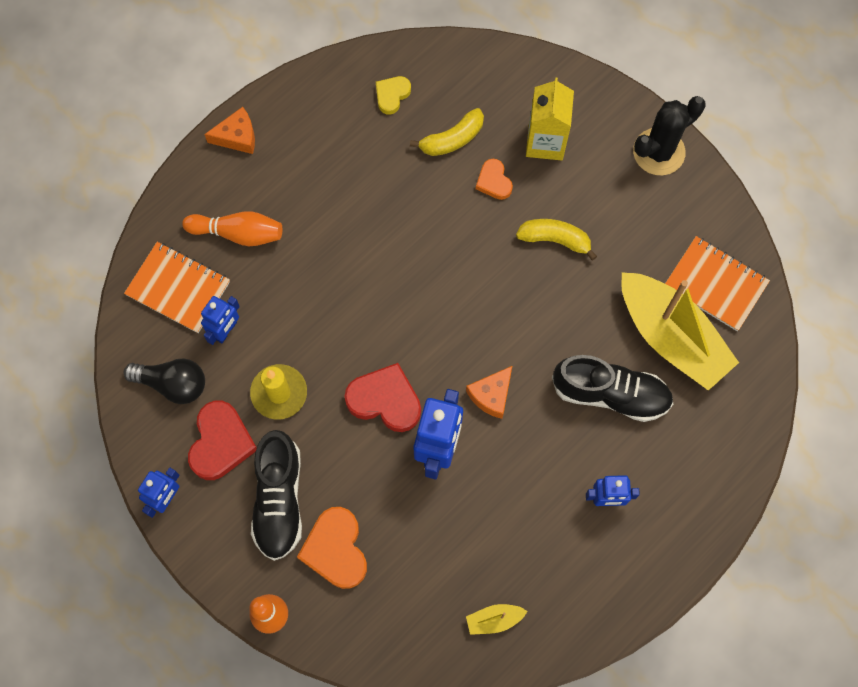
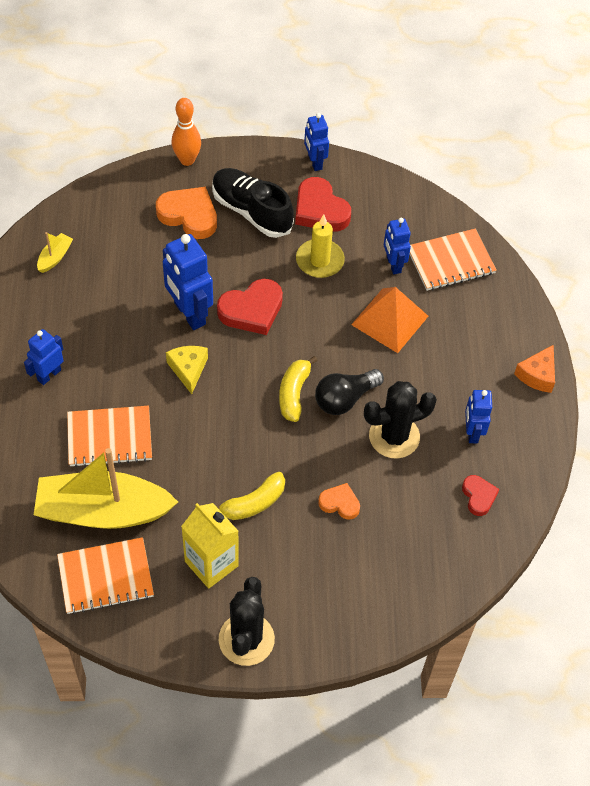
camera: 130 degrees right, 15 degrees down
black light bulb [124,359,205,404] -> black light bulb moved to [315,369,384,415]
orange bowling pin [182,211,282,246] -> none
yellow heart [376,76,411,115] -> red heart [462,475,499,516]
yellow banana [410,108,484,156] -> yellow banana moved to [279,356,318,422]
orange cheese [466,366,512,419] -> yellow cheese [166,346,208,394]
yellow carton [526,78,574,160] -> yellow carton moved to [181,503,239,589]
black shoe [552,355,673,422] -> orange notebook [67,406,152,467]
none -> orange pyramid [351,287,428,353]
none -> black cactus [364,381,437,459]
none -> blue robot [465,390,492,443]

